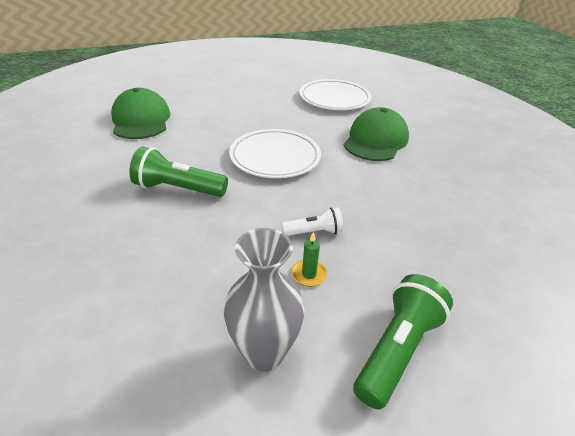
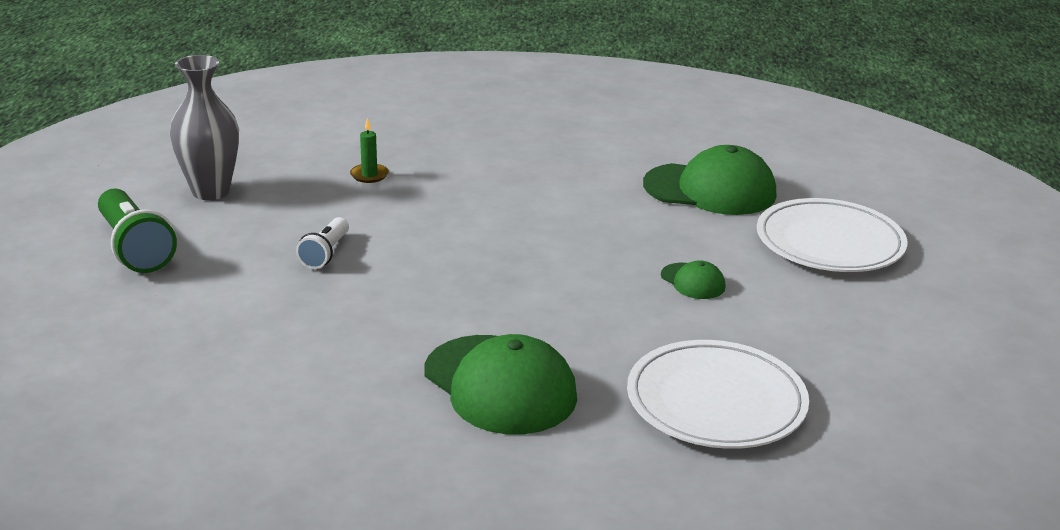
camera: 115 degrees right, 10 degrees down
green flashlight [129,147,228,197] -> none
white plate [229,129,321,178] -> white plate moved to [757,198,908,272]
green candle [291,232,327,286] -> green candle moved to [350,118,389,183]
none -> green cap [661,260,725,299]

